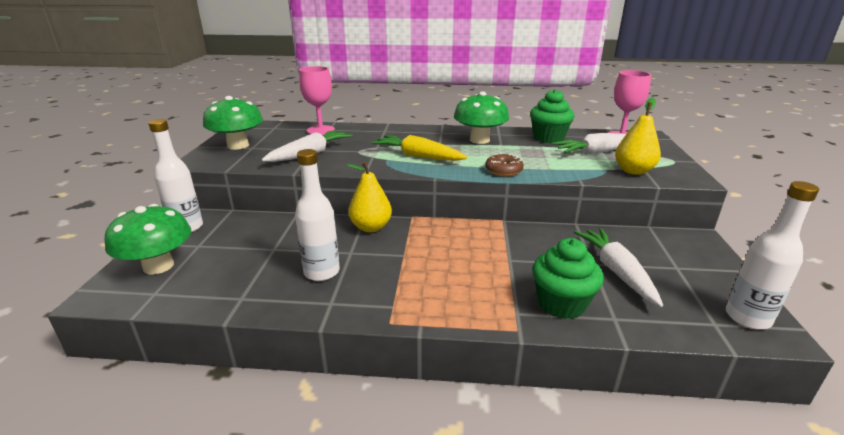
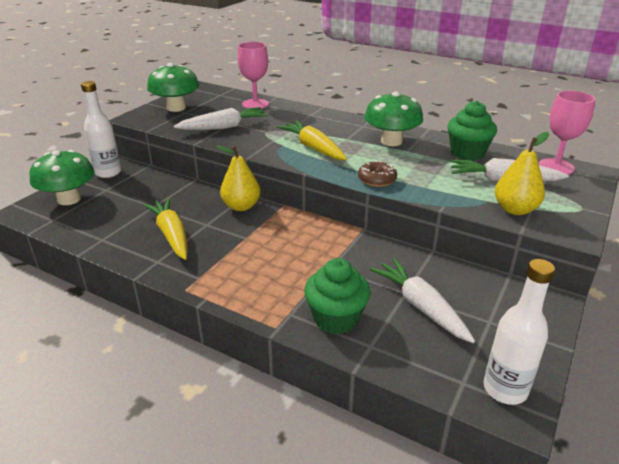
camera: 25 degrees right, 5 degrees up
white bottle [295,149,340,281] -> yellow carrot [143,198,188,260]
white carrot [574,228,663,307] -> white carrot turned 45 degrees counterclockwise [370,258,475,343]

